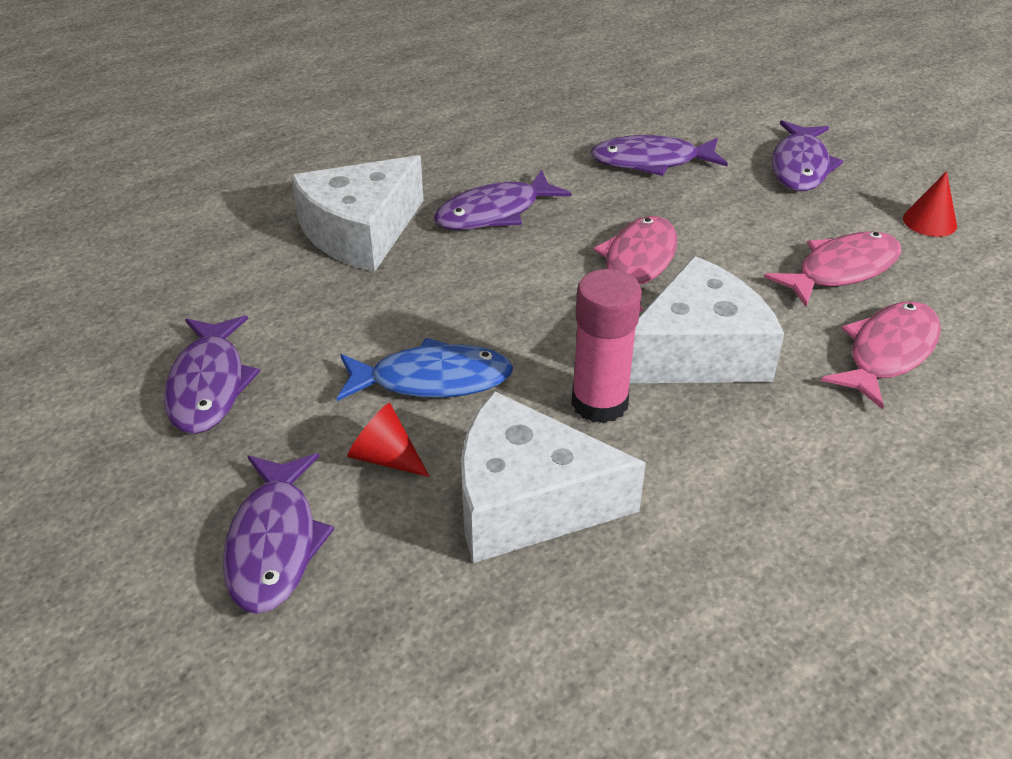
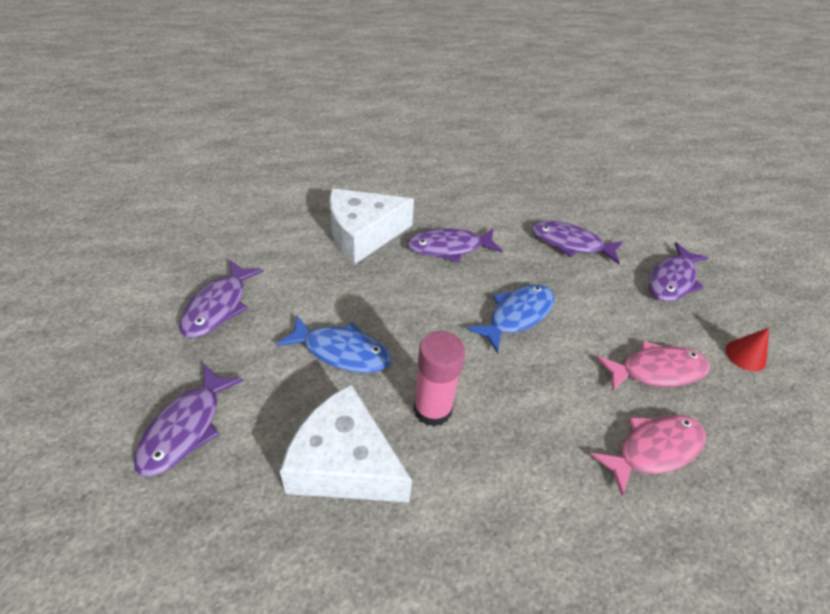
camera: 20 degrees right, 5 degrees up
red cone [347,403,430,477] -> none
pink fish [593,216,677,312] -> blue fish [467,284,554,353]
white cheese [630,256,784,383] -> none

